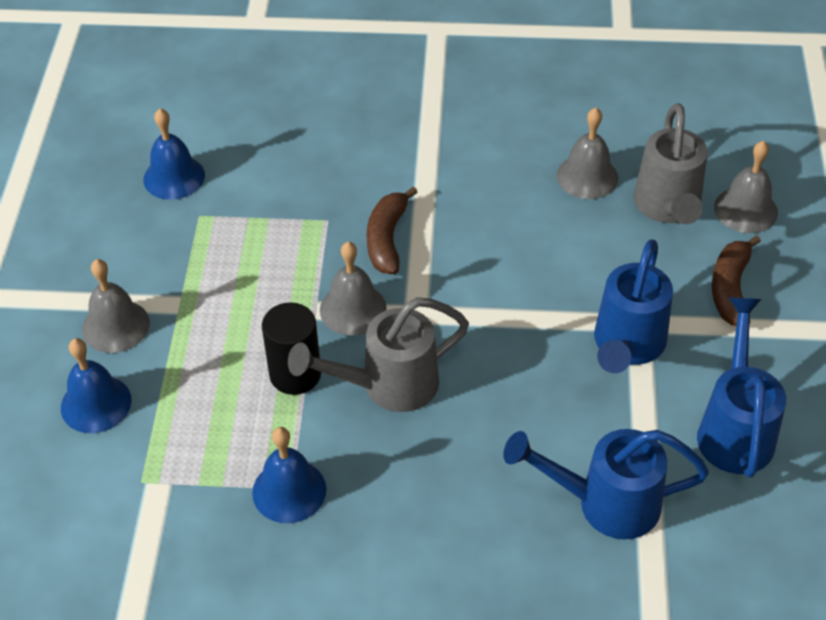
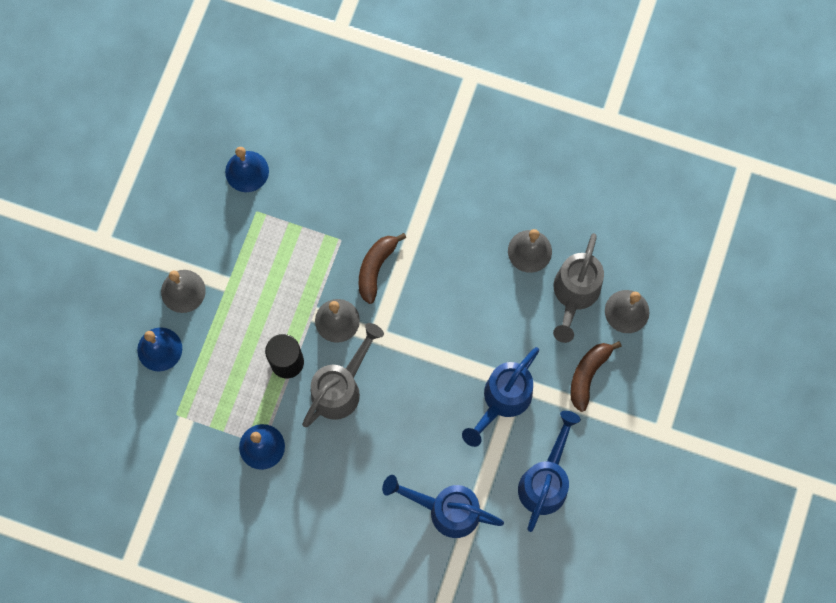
camera: 15 degrees right, 25 degrees up
grey watering can [288,297,469,412] -> grey watering can turned 135 degrees clockwise [302,323,384,427]

